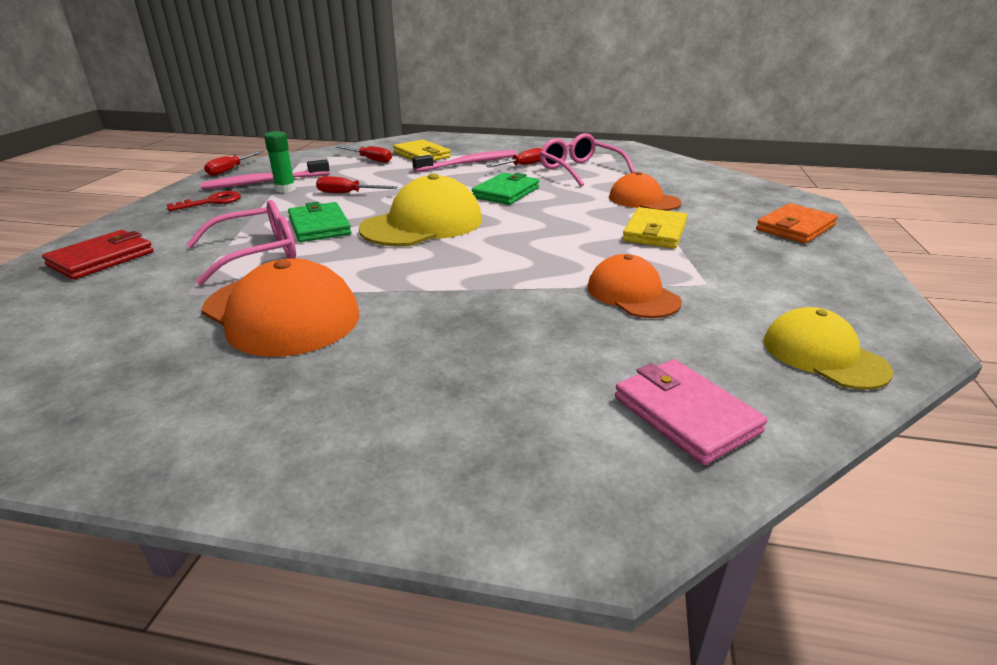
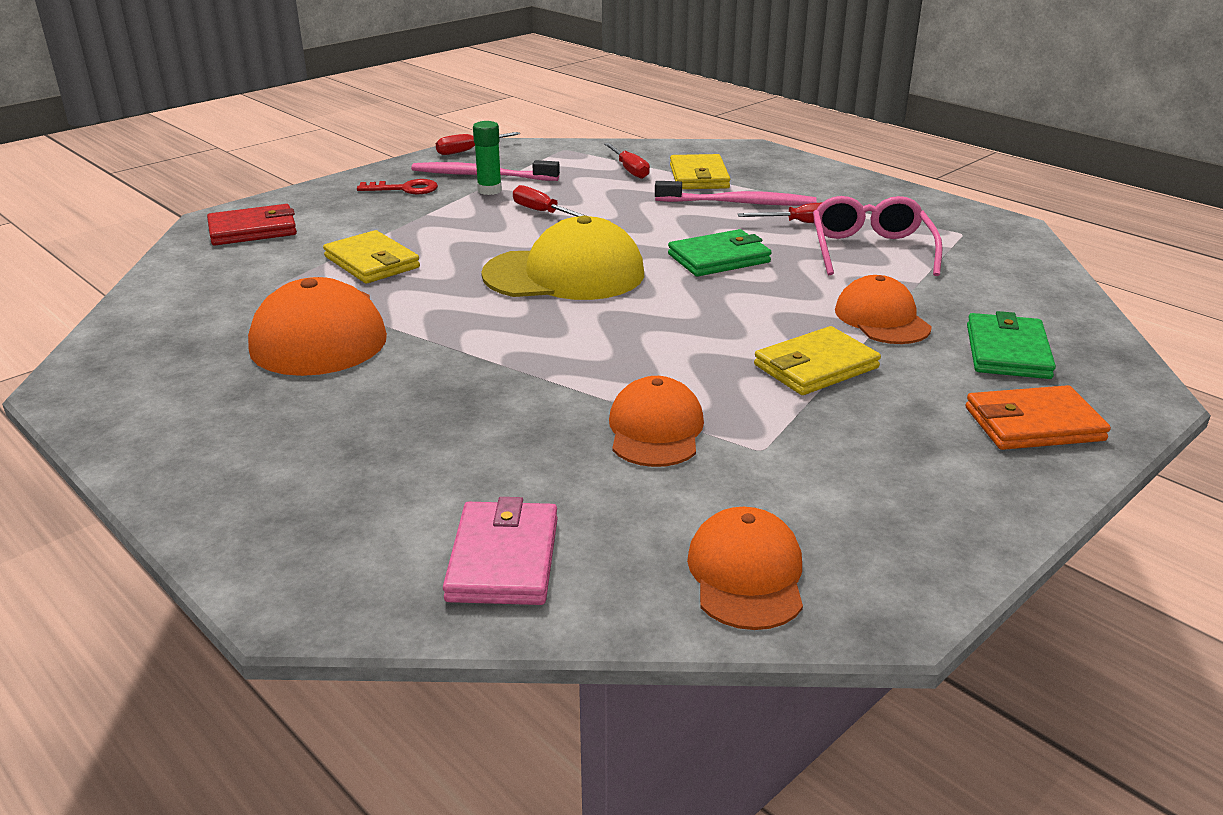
camera: 35 degrees right, 0 degrees up
pink glasses [186,200,296,285] -> yellow wallet [323,230,420,283]
green wallet [288,202,351,242] -> green wallet moved to [967,311,1056,379]
yellow cap [764,307,893,390] -> orange cap [687,507,803,630]

